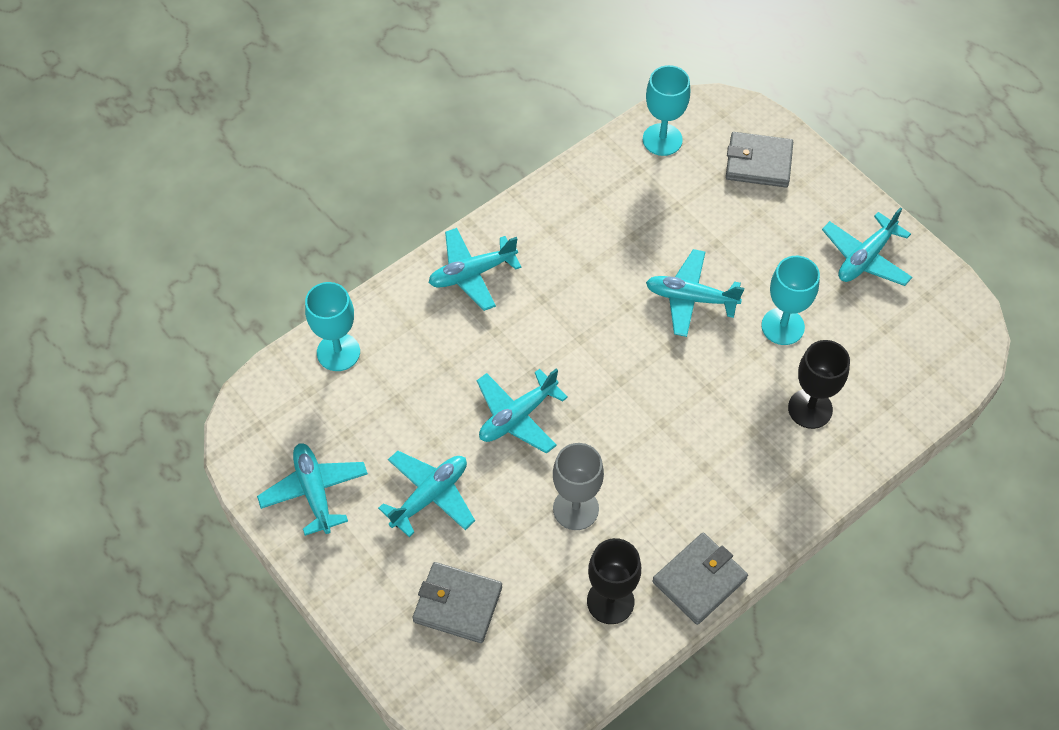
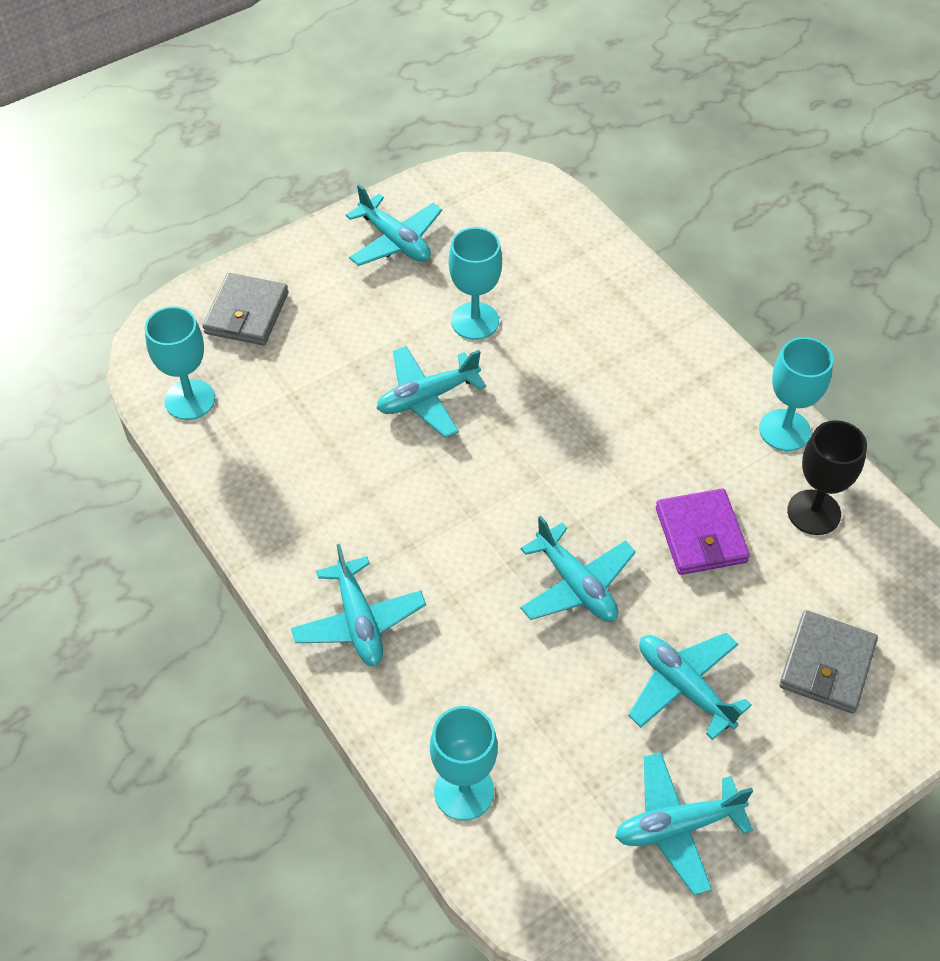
camera: 85 degrees left, 5 degrees down
grey goblet [553,443,604,530] -> purple wallet [656,488,750,575]
turquoise plane [646,249,744,337] -> turquoise plane turned 45 degrees clockwise [376,346,486,438]
grey wallet [652,533,748,625] -> turquoise goblet [759,337,833,451]
black goblet [788,340,850,429] -> none

